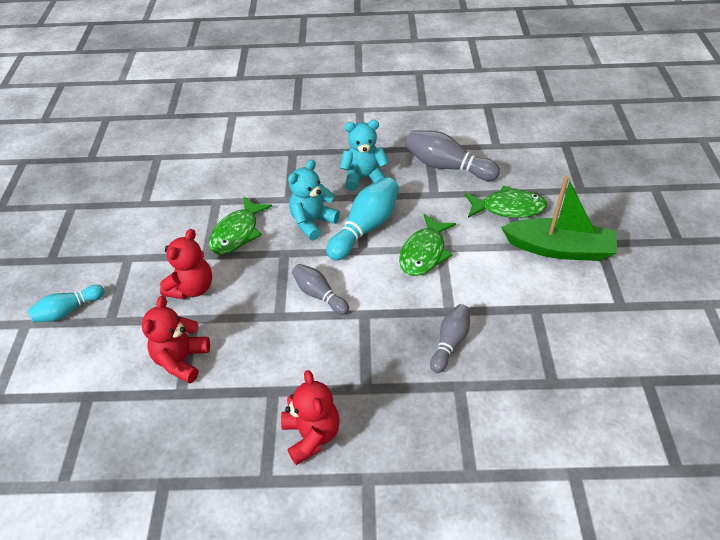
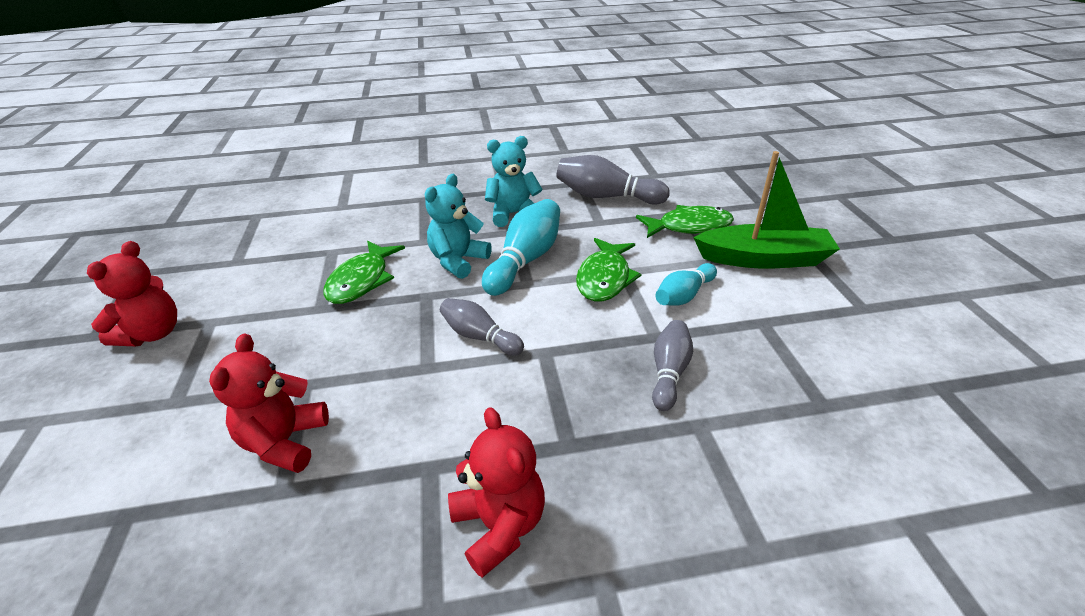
camera: 10 degrees left, 10 degrees down
turquoise bowling pin [28,285,104,322] -> turquoise bowling pin moved to [655,263,717,306]
red teddy bear [160,229,212,299] -> red teddy bear moved to [87,241,177,346]

